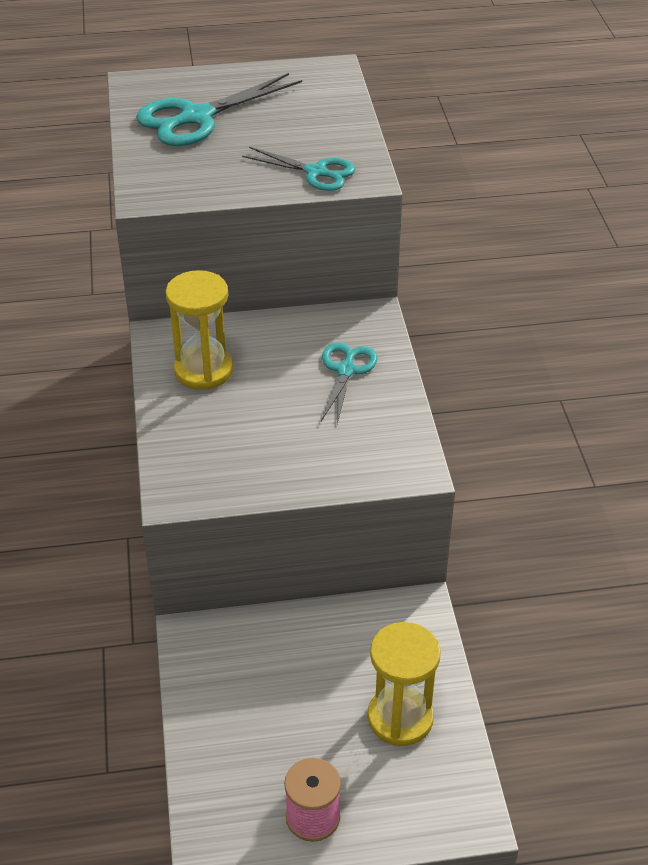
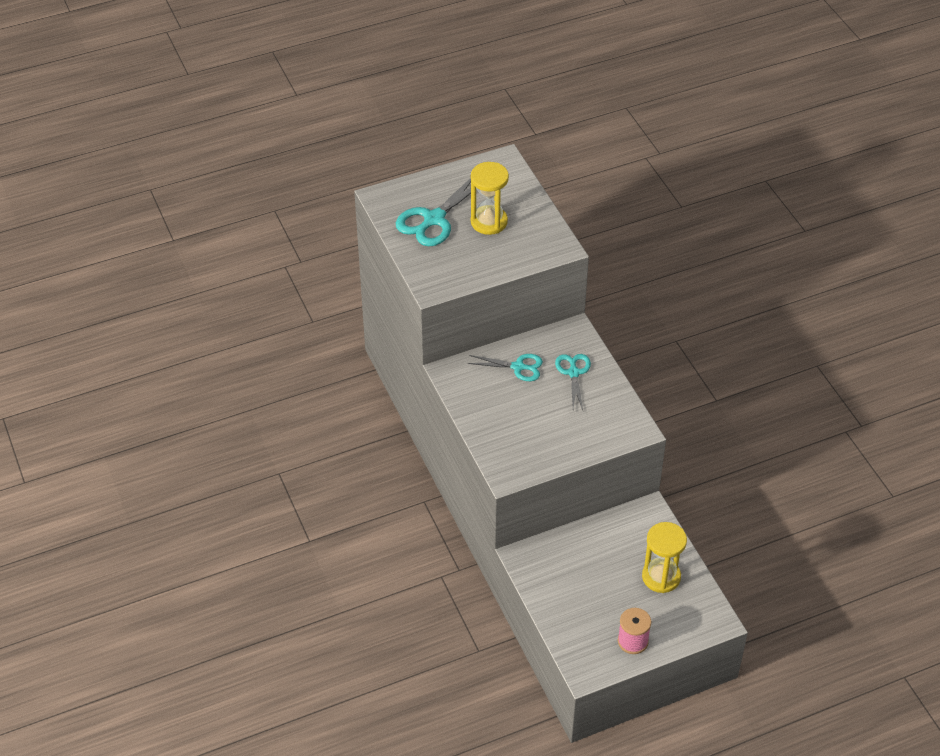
camera: 15 degrees left, 5 degrees up
yellow hourglass [166,270,233,390] -> yellow hourglass moved to [471,162,509,235]
turquoise scissors [242,147,355,191] -> turquoise scissors moved to [467,354,543,381]

